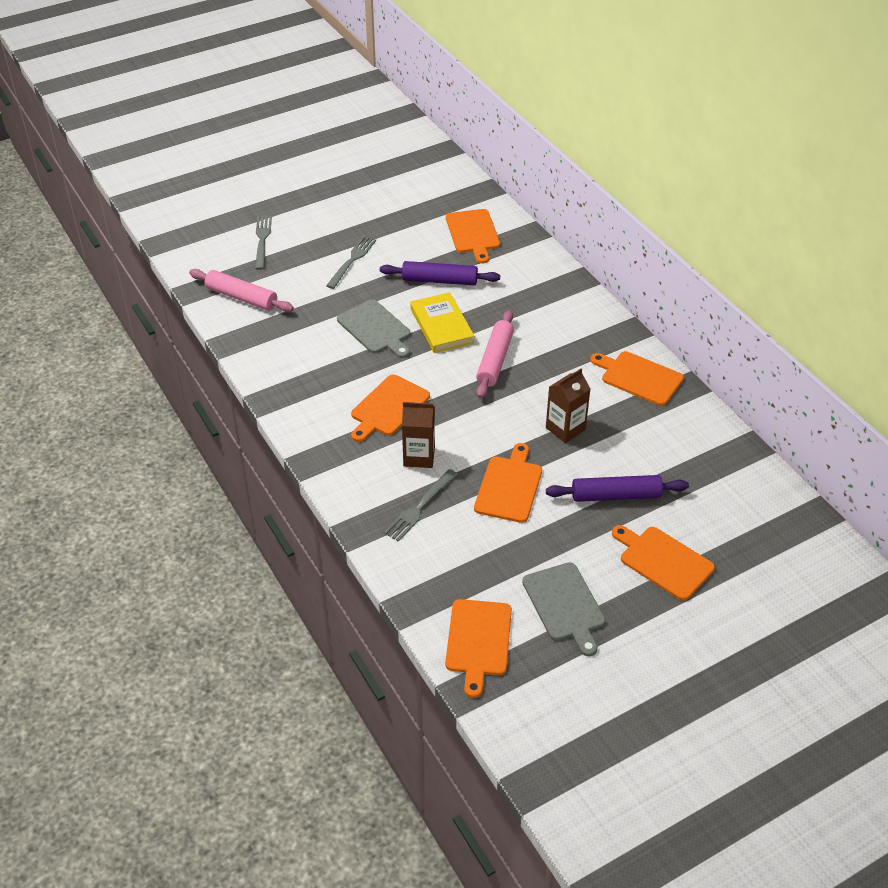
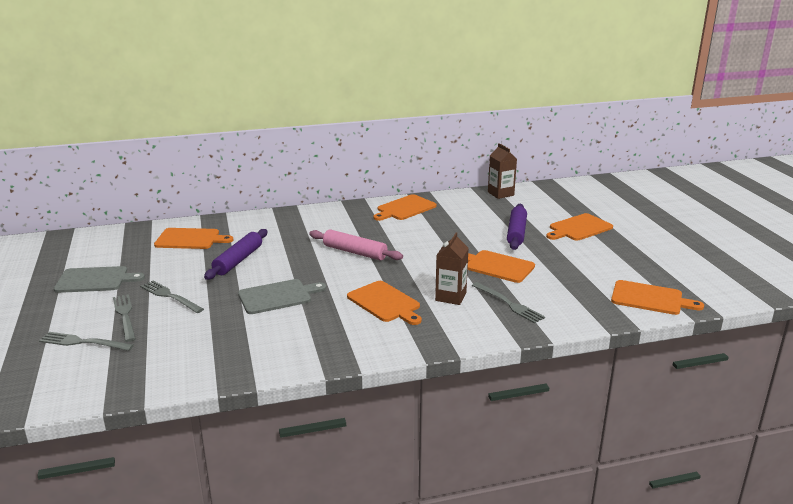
camera: 75 degrees left, 20 degrees down
pink rolling pin [189,269,294,312] -> none
yellow book [410,292,474,353] -> none
grey cutting board [522,562,606,656] -> grey cutting board moved to [54,266,145,293]
brown carton [546,368,590,443] -> brown carton moved to [488,143,517,199]
none -> grey fork [113,294,136,342]

